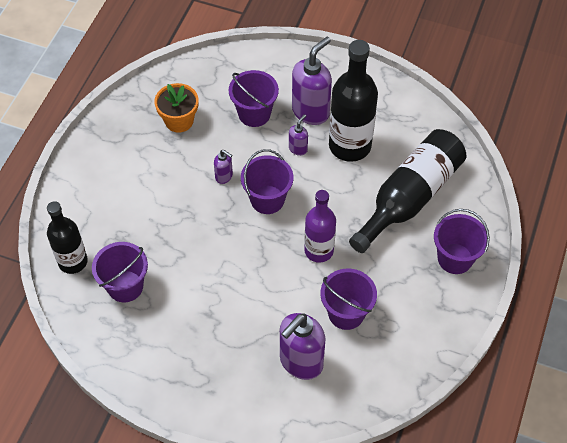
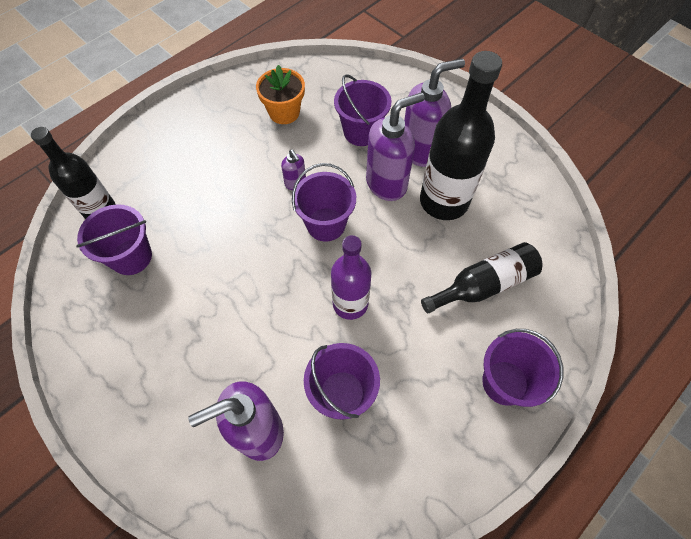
camera: 25 degrees right, 5 degrees up
purple soap dispenser [289,114,308,156] -> purple soap dispenser [366,92,425,201], size x2.09
black bottle [349,129,467,253] -> black bottle [421,242,543,314], size x0.65

